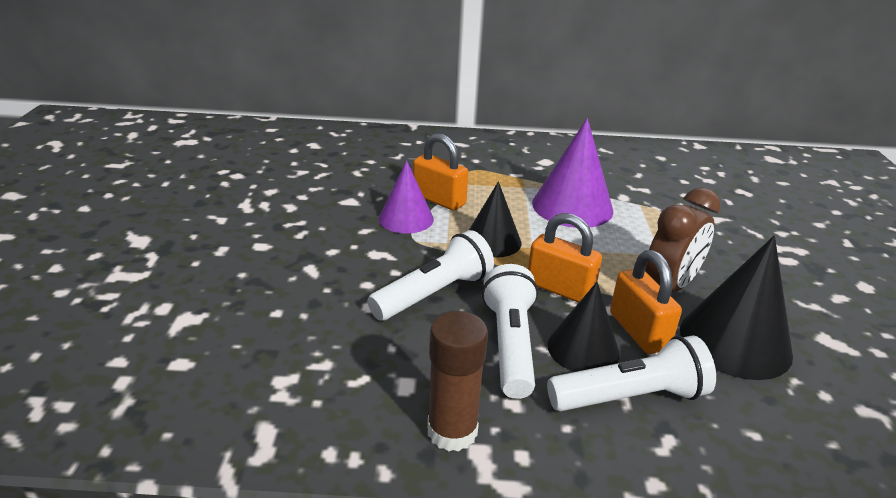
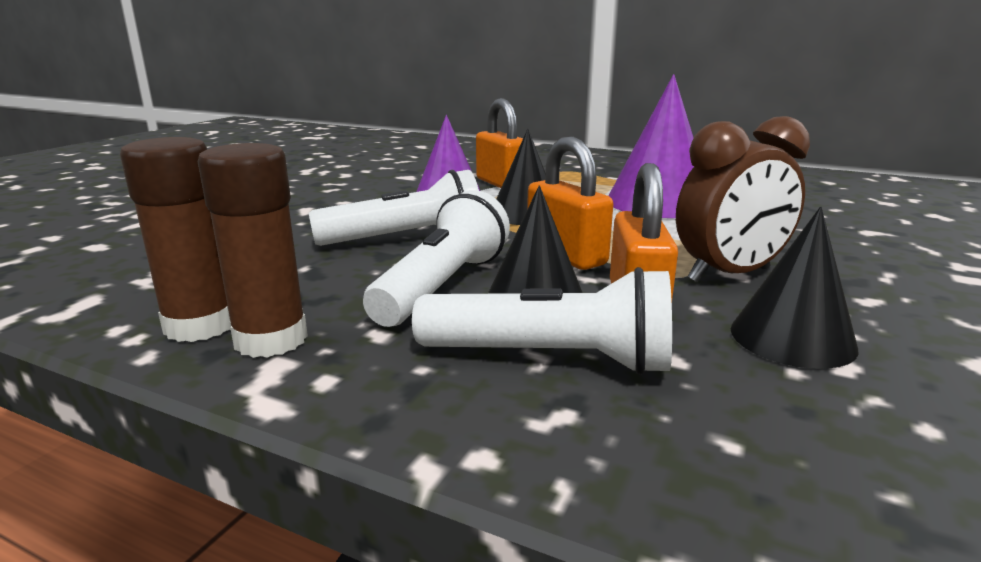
camera: 25 degrees right, 10 degrees down
black cone [680,236,793,380] -> black cone [731,207,859,369], size x0.65
none -> brown glue stick [120,137,231,342]

